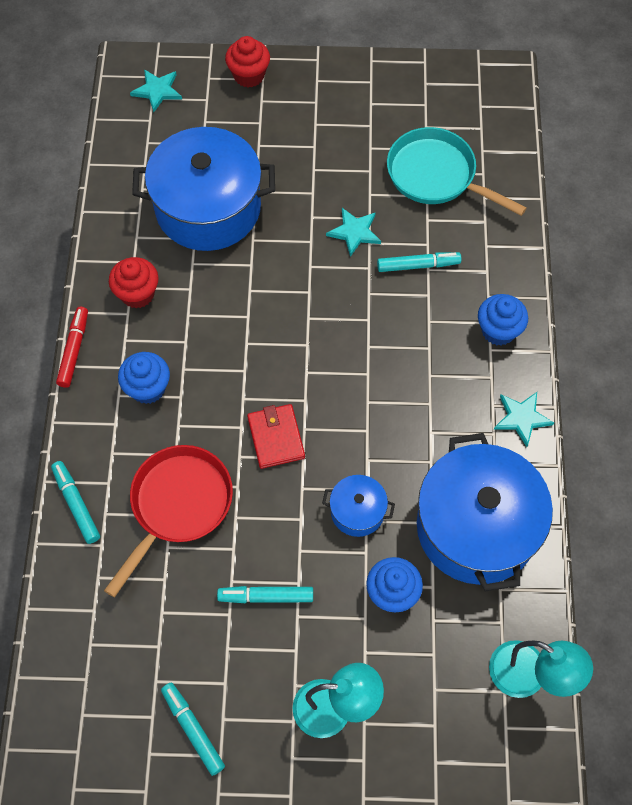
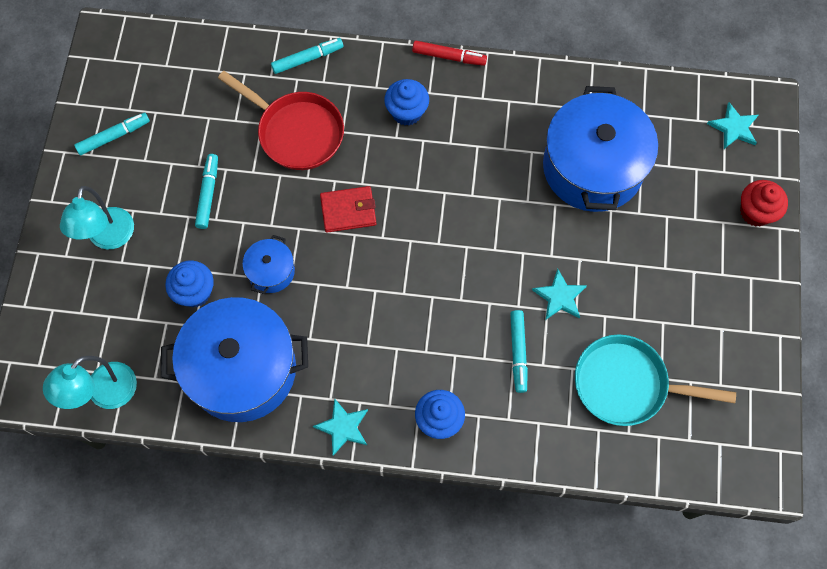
camera: 95 degrees right, 5 degrees up
red cupcake [109,257,158,308] -> none
turquoise pan [387,127,527,216] -> turquoise pan turned 120 degrees counterclockwise [575,334,736,426]

